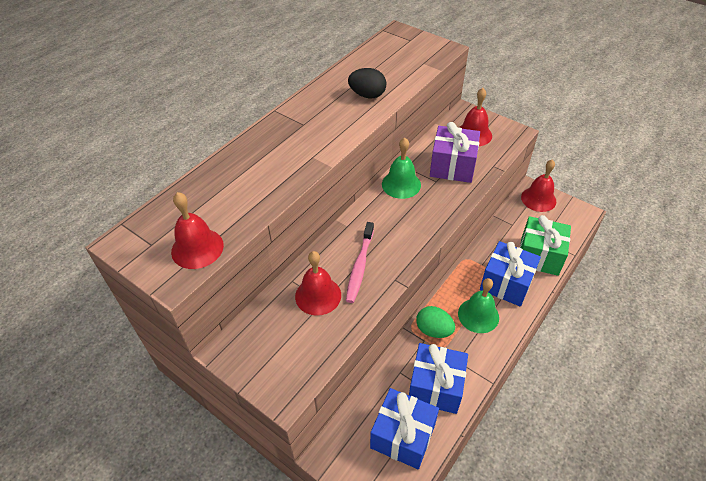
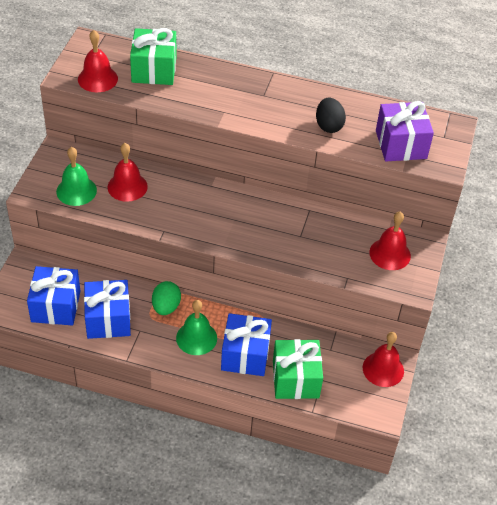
camera: 65 degrees right, 0 degrees up
pink toothbrush [346,222,374,303] -> none
green bell [382,138,421,199] -> green bell moved to [56,147,97,206]
purple gift [430,122,480,183] -> purple gift moved to [376,101,434,161]
none -> green gift [130,28,176,85]

